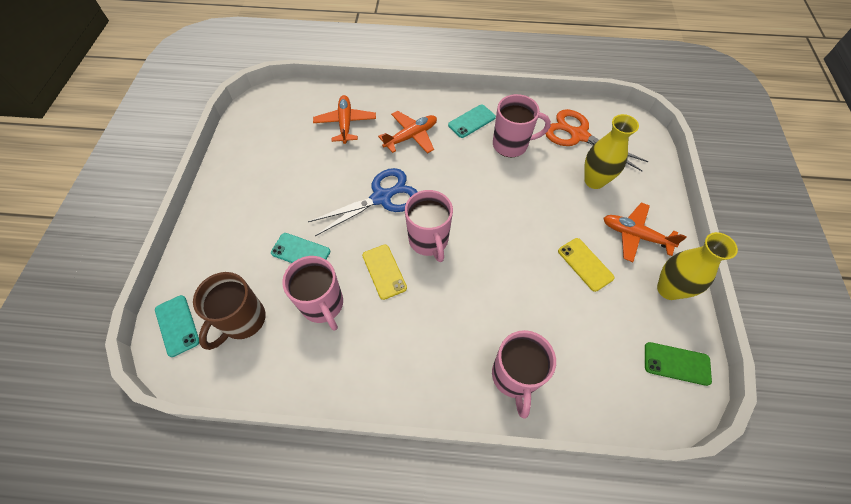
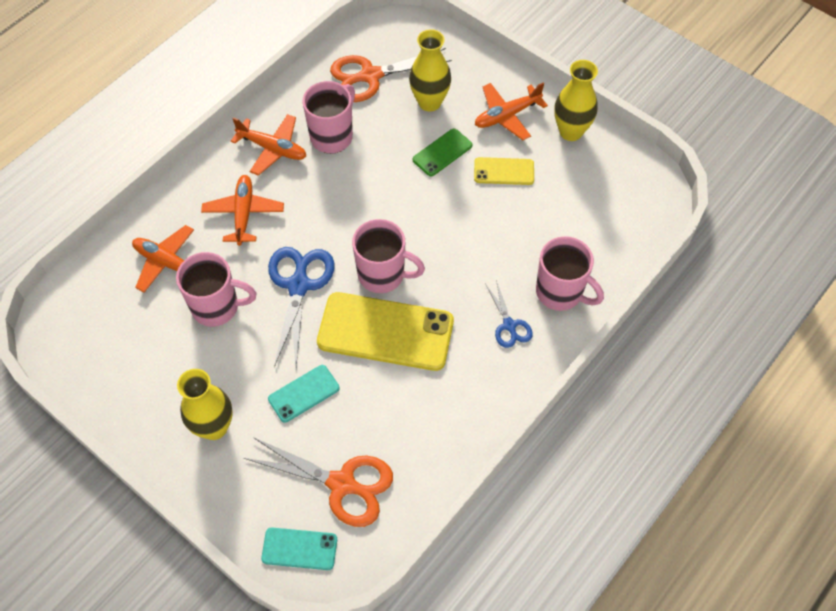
camera: 55 degrees left, 0 degrees up
brown mug [193,272,266,350] -> orange scissors [244,437,393,527]
pink mug [282,256,343,330] -> pink mug moved to [176,252,256,327]
yellow phone [362,245,407,300] -> yellow phone [317,292,454,371], size x1.99
turquoise phone [448,104,496,138] -> orange plane [231,114,306,176]
green phone [645,342,712,386] -> green phone moved to [413,129,472,176]
none -> yellow vase [177,369,233,440]
none -> blue scissors [486,280,533,348]

